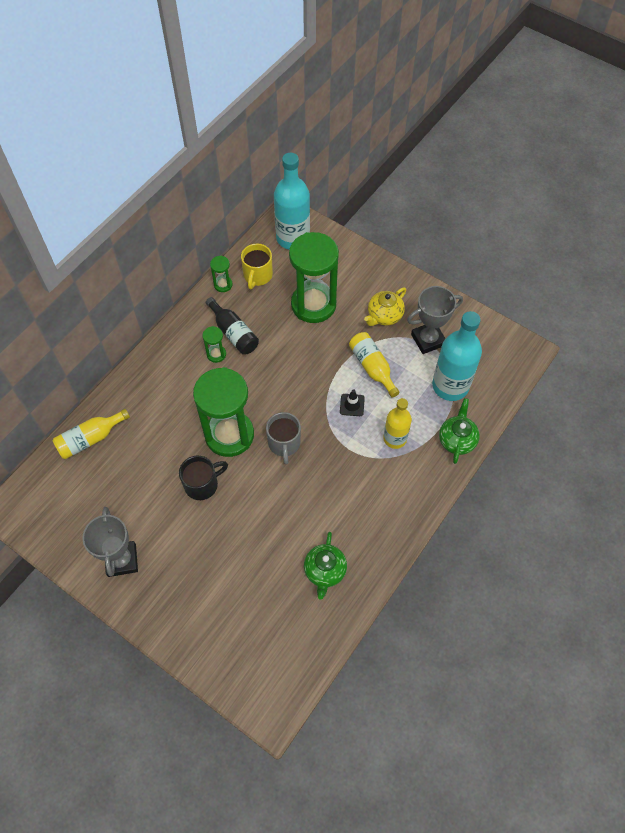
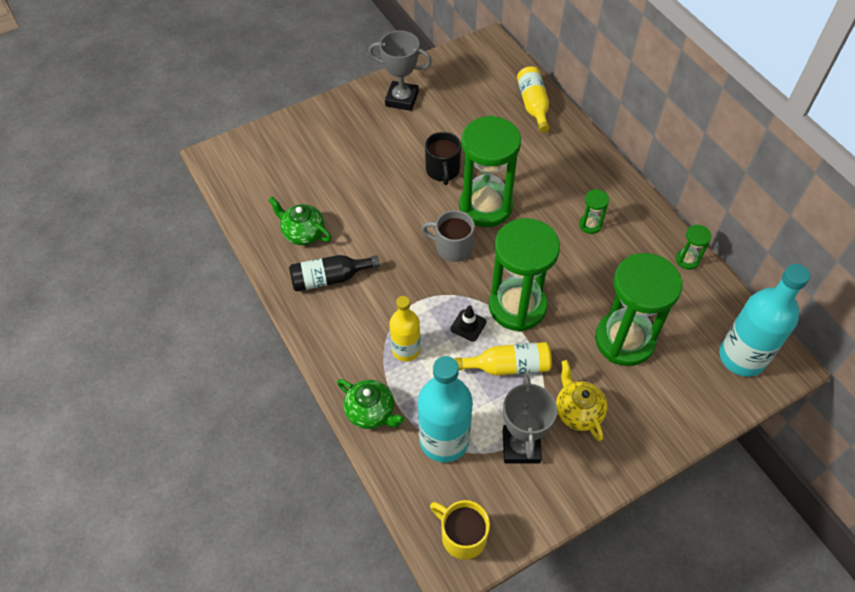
camera: 115 degrees right, 5 degrees down
black bottle [206,297,259,354] -> black bottle moved to [289,255,380,292]
yellow mug [241,244,273,289] -> yellow mug moved to [430,500,490,560]
none -> green hourglass [489,218,560,332]

